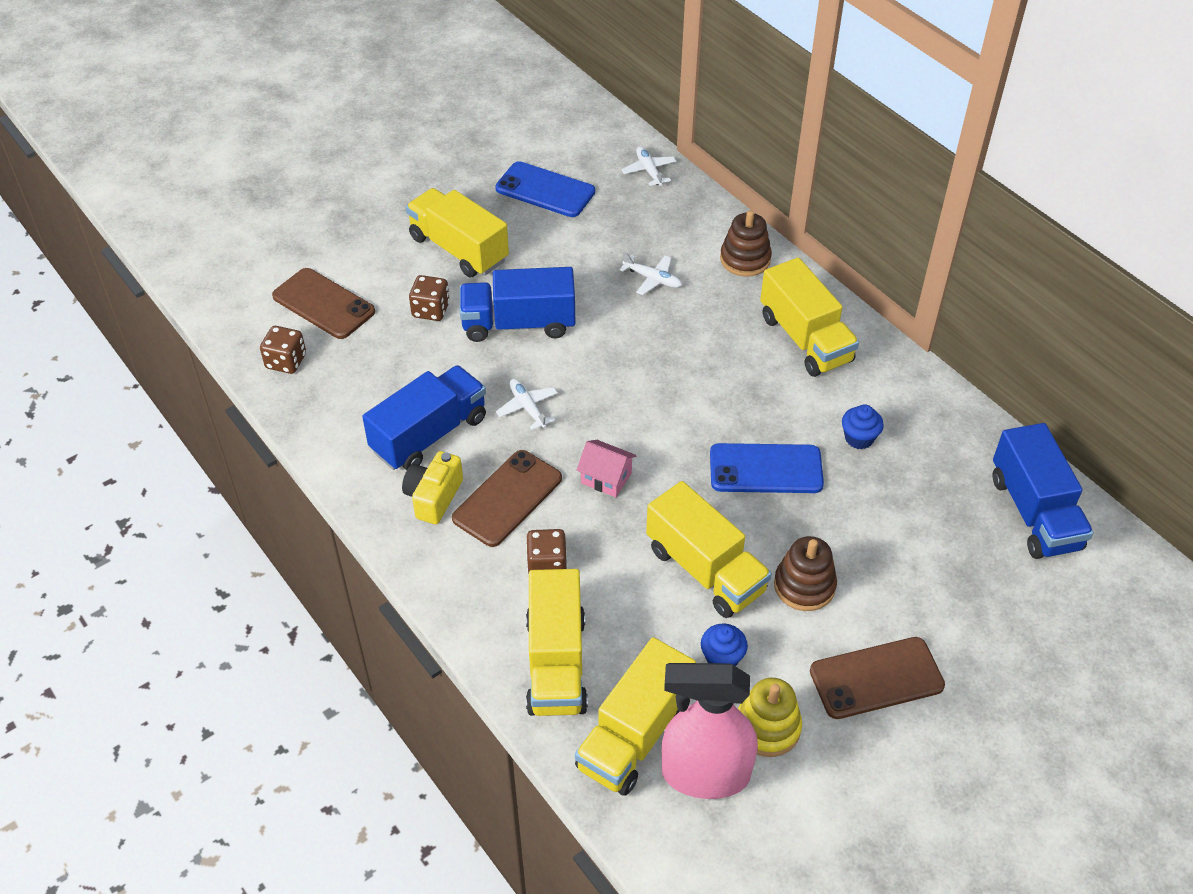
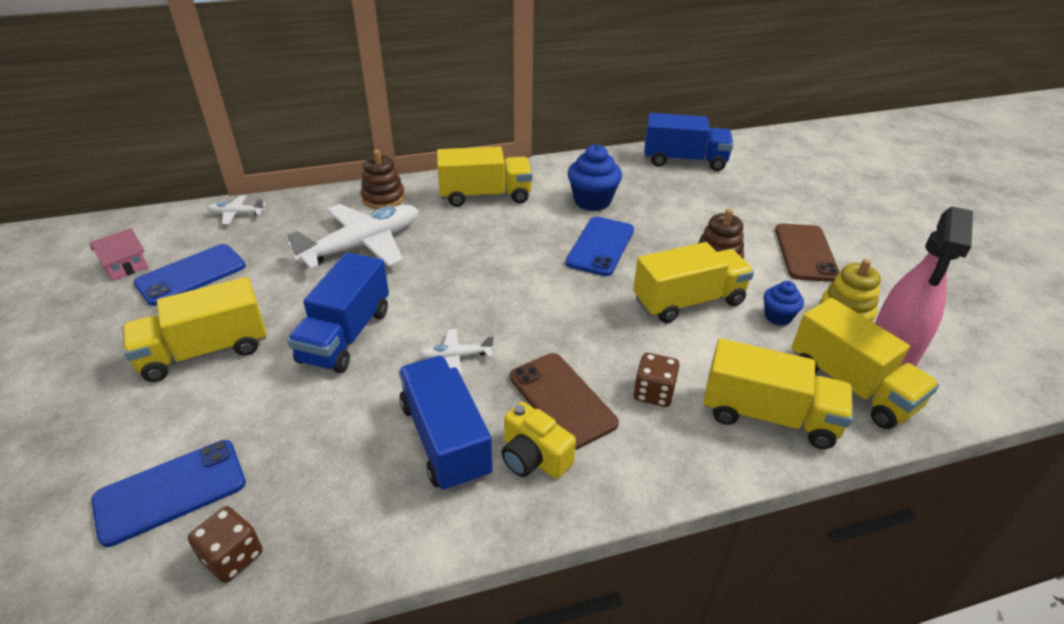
camera: 70 degrees left, 10 degrees down
brown phone [272,268,375,339] -> blue phone [91,440,246,547]
brown dice [409,275,450,321] -> none
pink house [576,440,637,497] -> pink house moved to [90,228,148,281]
white plane [620,252,682,295] -> white plane [287,204,418,269], size x2.25
blue cupcake [842,405,884,449] -> blue cupcake [567,144,622,211], size x1.72

